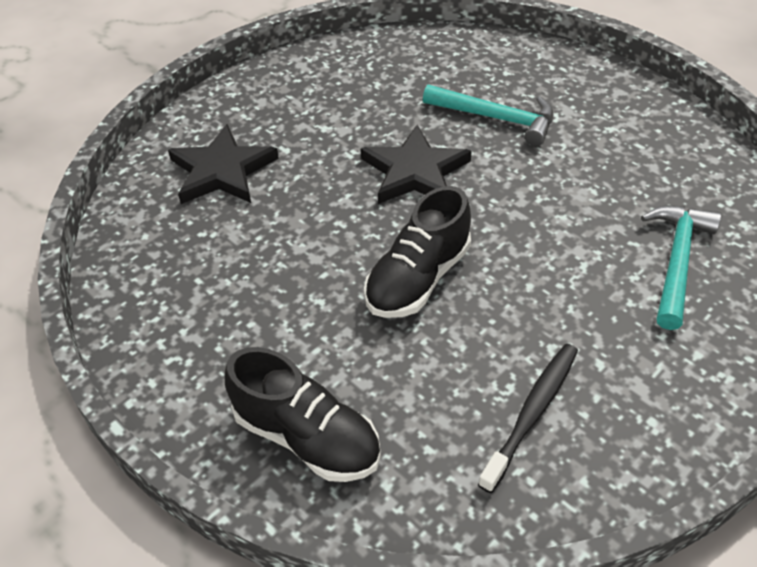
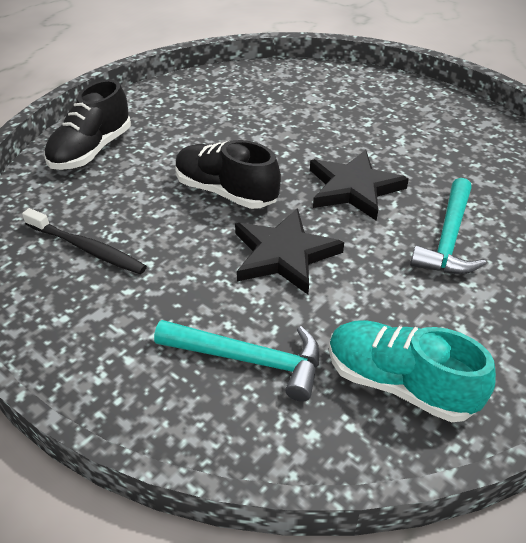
camera: 85 degrees right, 5 degrees down
black star [168,124,279,204] -> black star moved to [235,208,344,294]
none -> turquoise shoe [329,320,496,422]

